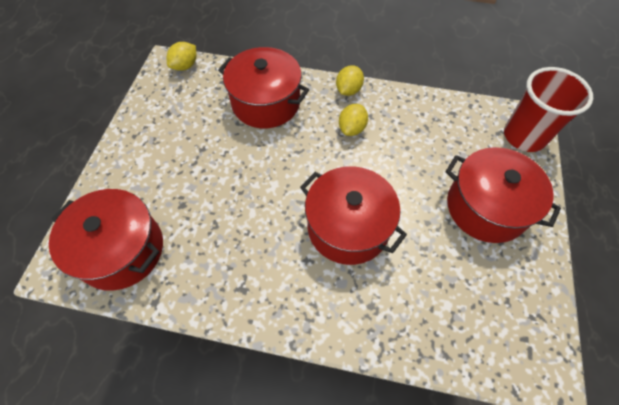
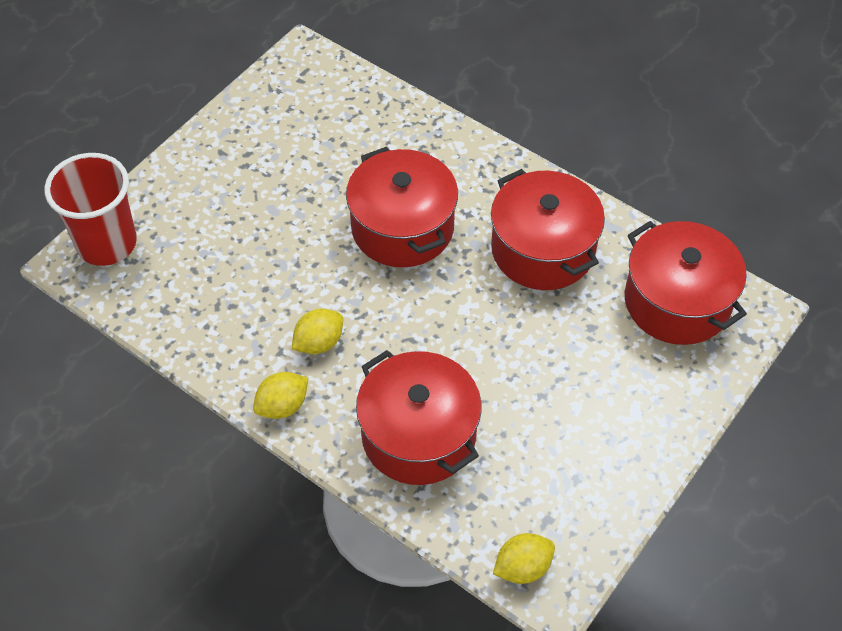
camera: 155 degrees left, 5 degrees down
red pot [446,147,561,243] -> red pot moved to [491,169,605,290]

